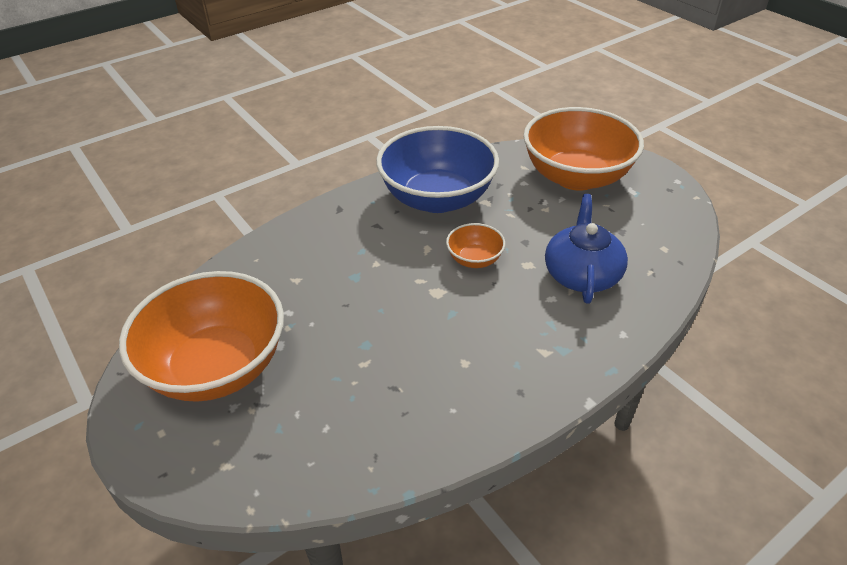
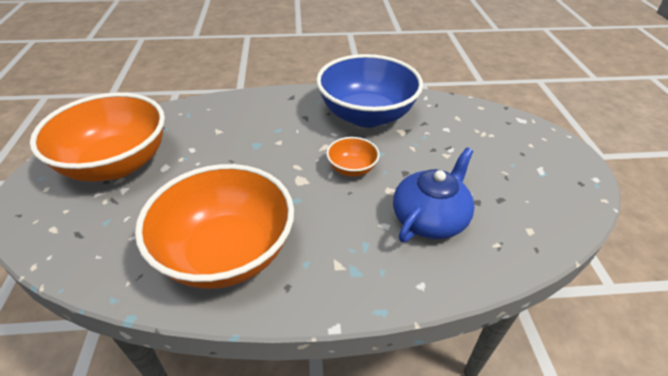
camera: 30 degrees right, 0 degrees up
orange bowl [523,107,644,191] -> orange bowl moved to [135,164,294,289]

